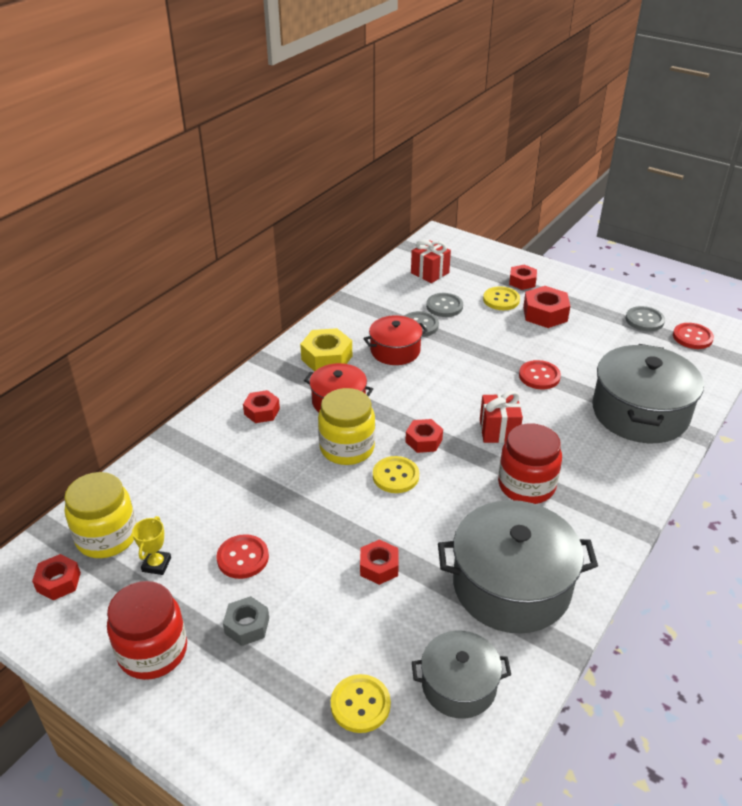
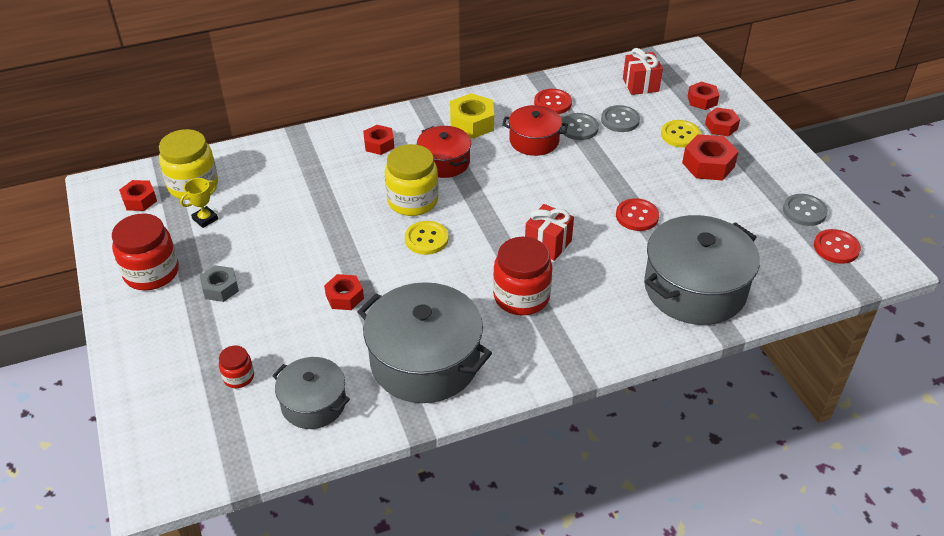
camera: 35 degrees right, 5 degrees up
red button [217,534,269,579] -> red button moved to [534,89,572,114]
yellow button [331,674,391,733] -> red jar [219,346,254,388]
red nut [405,419,443,453] -> red nut moved to [688,81,719,110]

